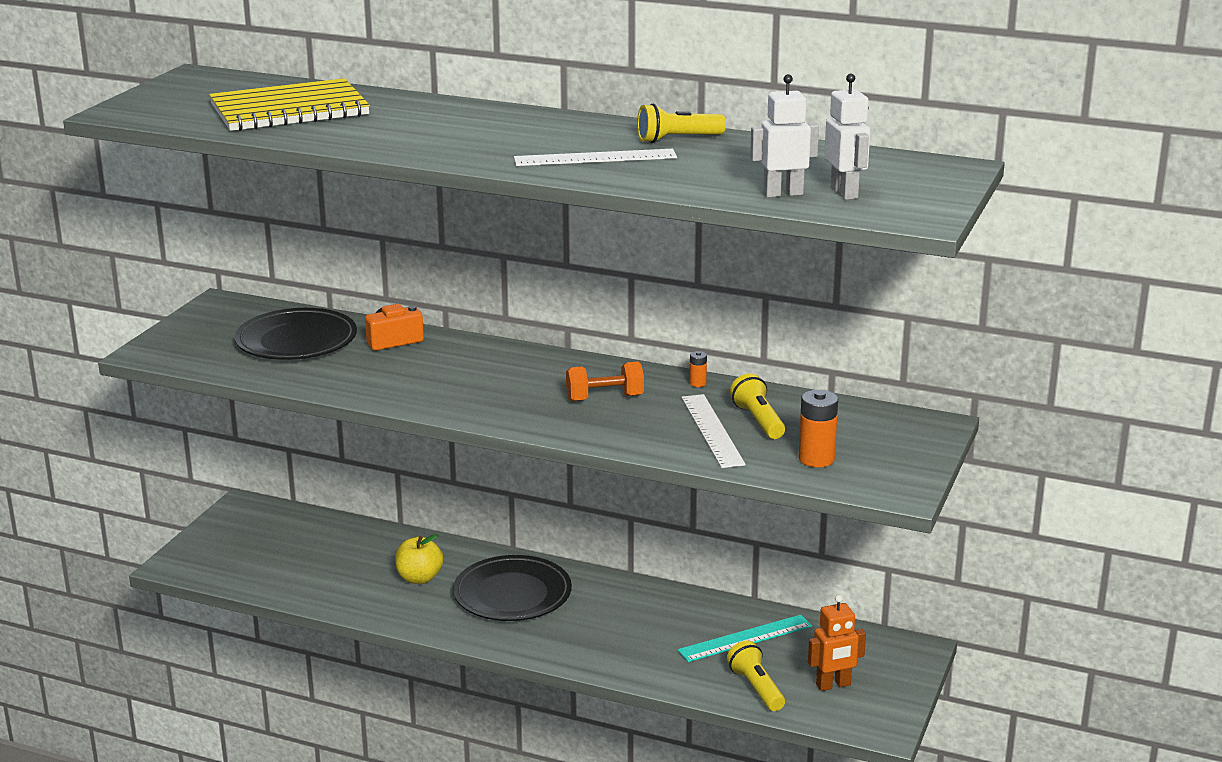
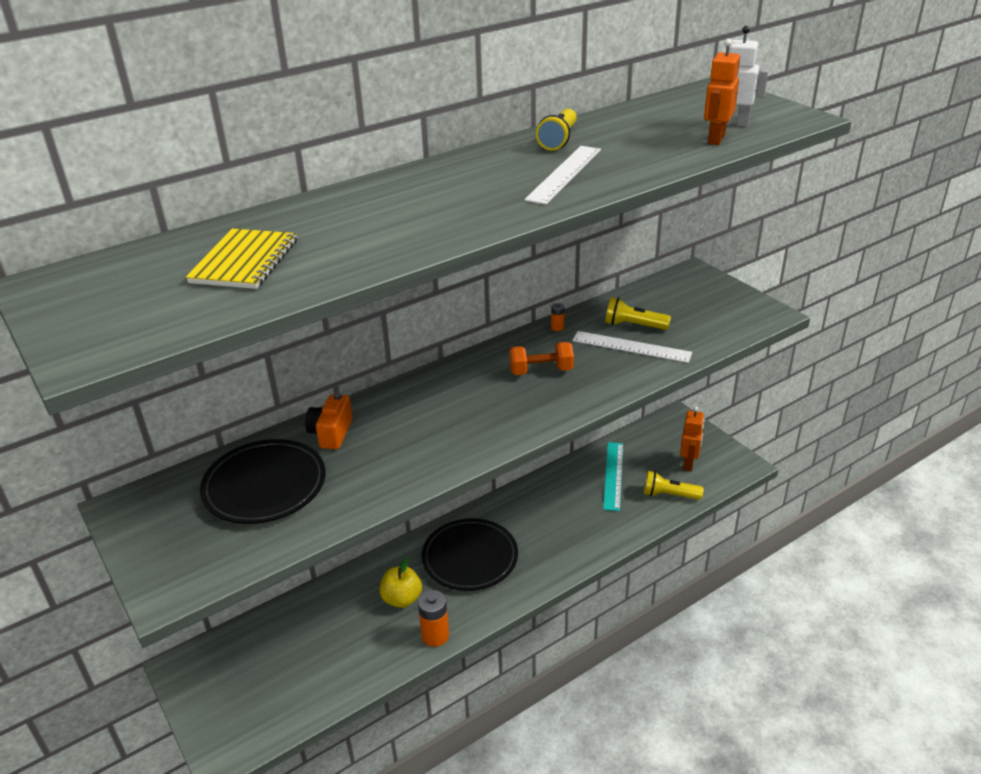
camera: 55 degrees left, 10 degrees up
yellow notebook [209,78,370,131] -> yellow notebook [186,229,297,289], size x0.66
orange dumbbell [566,361,644,402] -> orange dumbbell turned 60 degrees clockwise [509,342,574,375]
white robot [750,74,819,198] -> orange robot [704,39,740,145]
orange battery [799,390,838,467] -> orange battery moved to [418,590,449,647]

